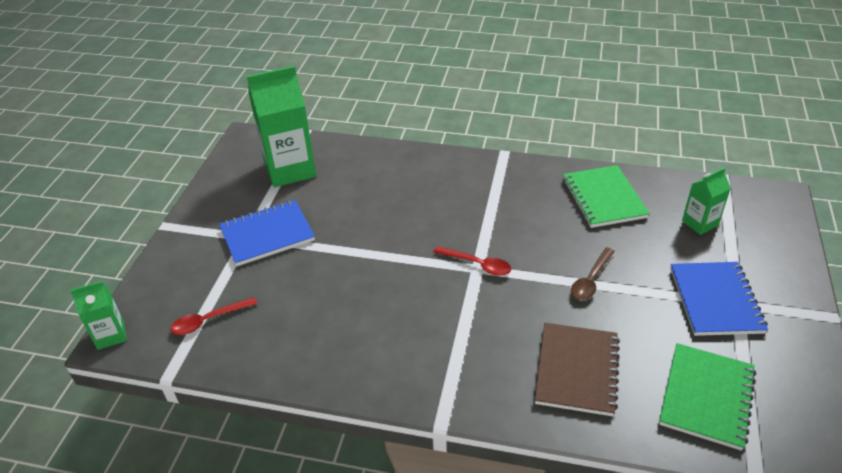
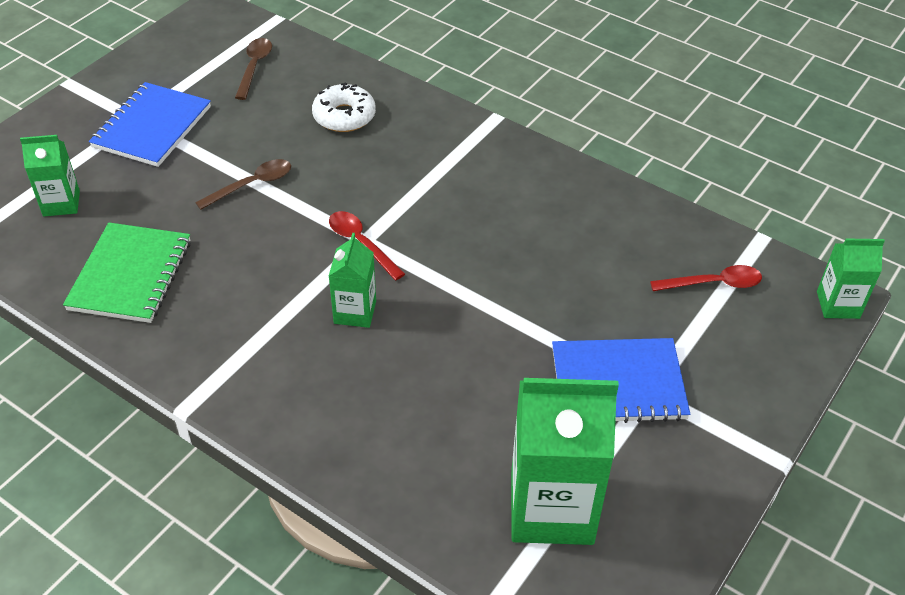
camera: 160 degrees left, 5 degrees up
brown notebook [535,323,620,416] -> white donut [312,83,376,132]
green notebook [659,343,756,451] -> brown spoon [235,38,272,100]
none -> green carton [329,233,376,328]

